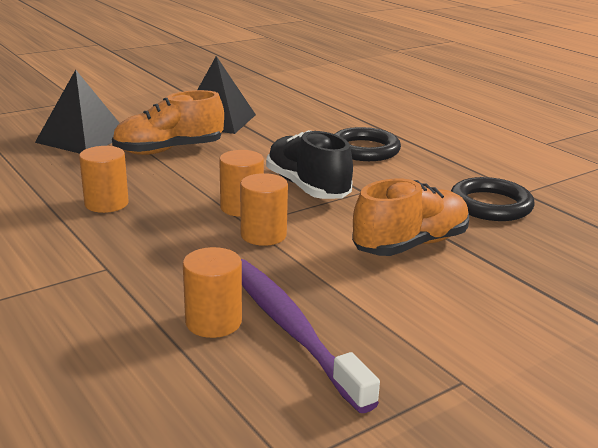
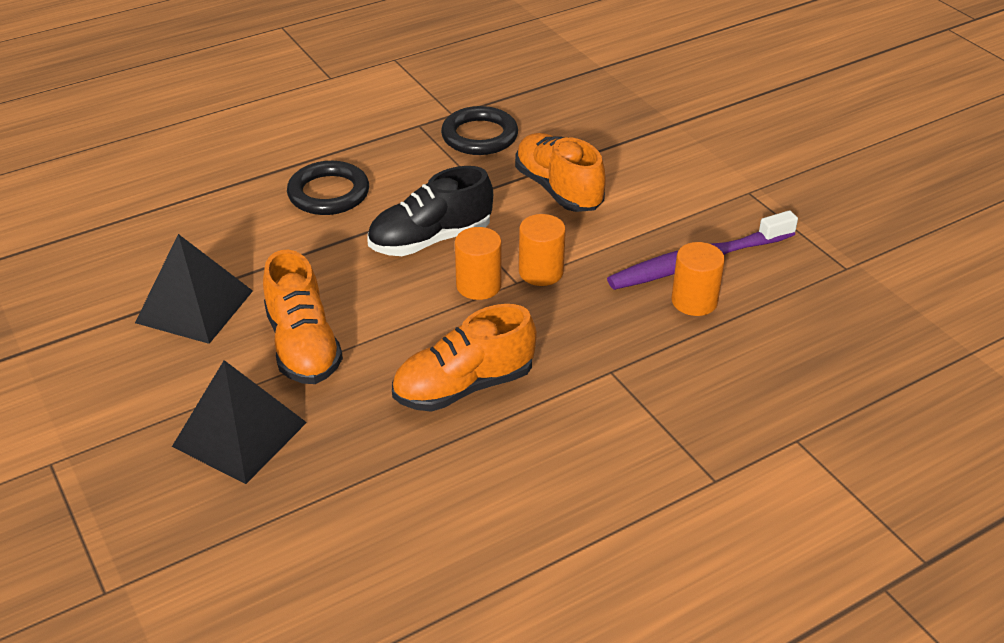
camera: 85 degrees left, 15 degrees up
orange cylinder [79,146,129,213] -> orange shoe [392,304,537,412]

